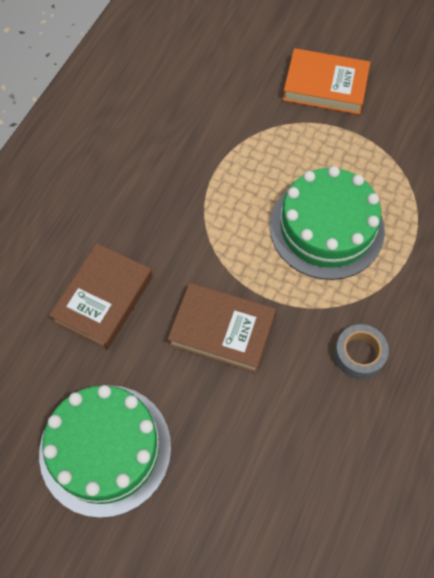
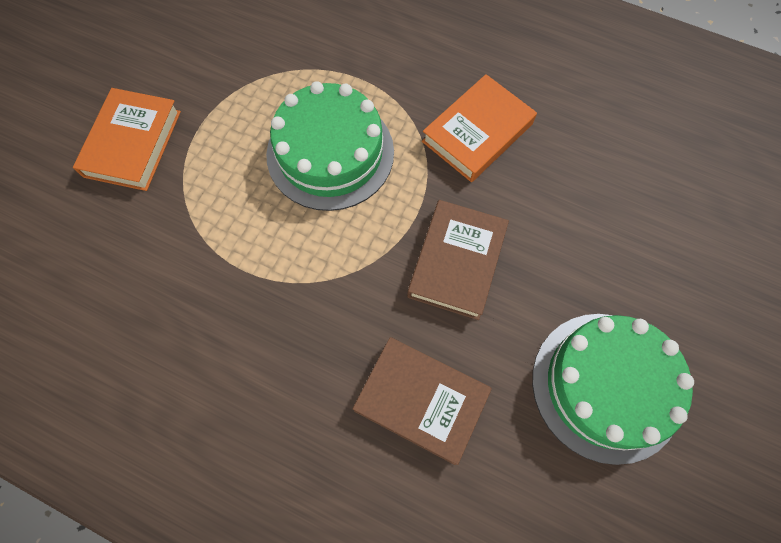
camera: 90 degrees left, 5 degrees up
grey tape [334,324,389,379] -> orange book [422,74,537,182]

